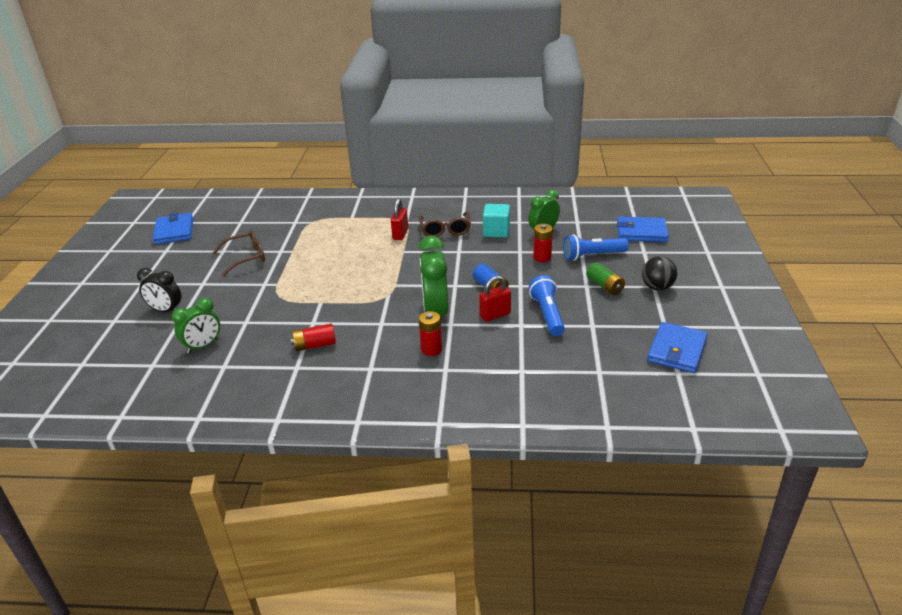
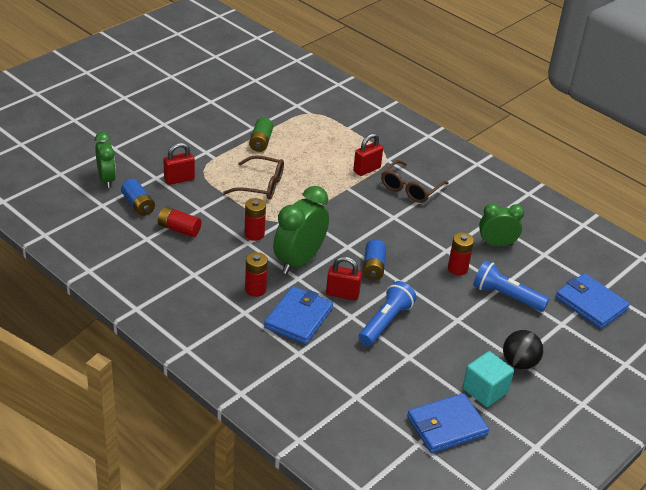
camera: 35 degrees right, 5 degrees up
black clock [137,268,181,312] -> none
blue wallet [153,213,193,244] -> blue wallet moved to [264,286,333,344]
green clock [172,298,220,353] -> green clock turned 105 degrees counterclockwise [95,132,116,188]
brown glasses [213,230,265,276] -> brown glasses moved to [223,155,284,200]
turquoise cube [483,204,510,237] -> turquoise cube moved to [463,351,514,407]
green battery [586,262,625,295] -> green battery moved to [249,117,274,152]
none -> blue battery [121,179,155,216]
none -> red padlock [163,143,195,185]
none -> red battery [244,198,266,241]

